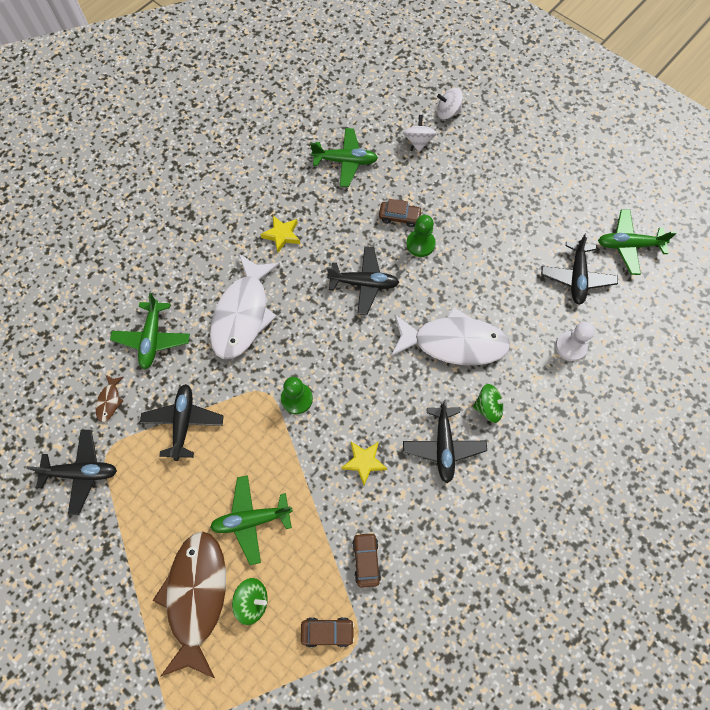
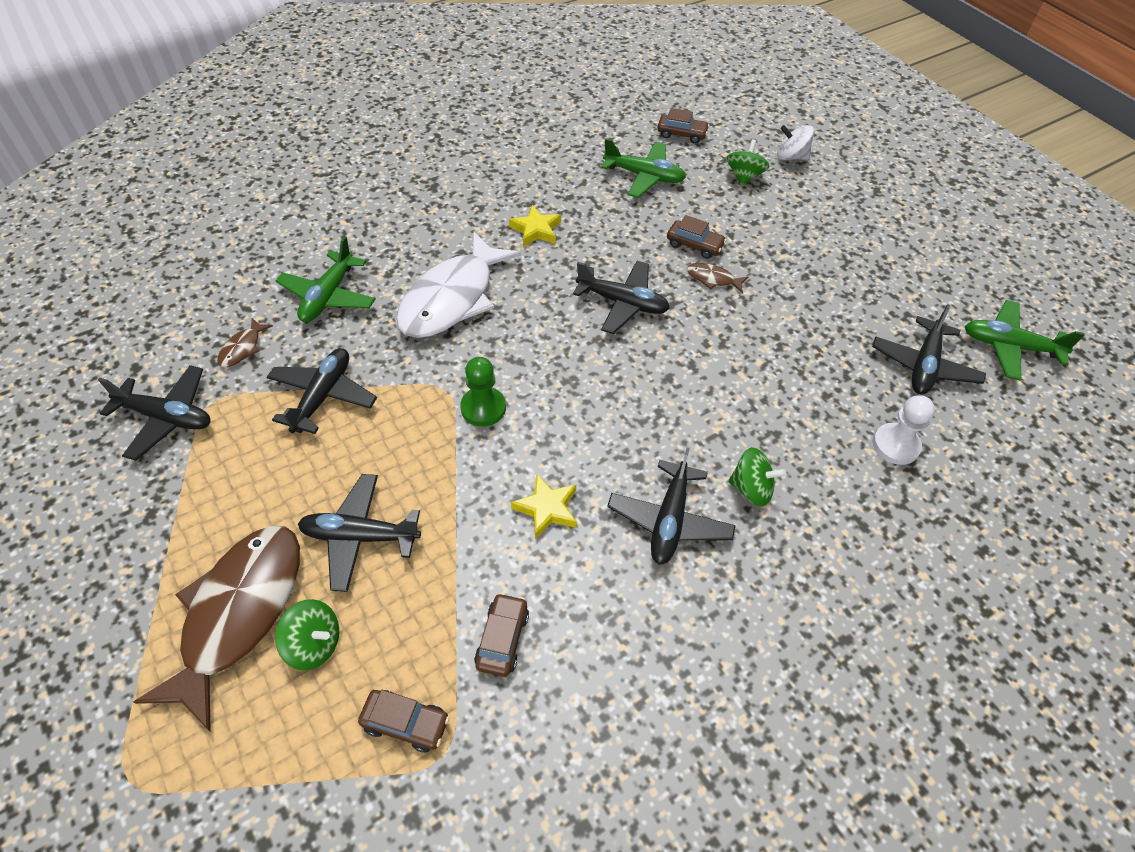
camera: 15 degrees right, 15 degrees down
green plane [210,475,293,565] -> black plane [298,474,421,592]
white fish [391,307,510,365] -> none
white spinning top [403,115,436,152] -> green spinning top [727,139,770,186]
green pawn [406,215,436,257] -> brown fish [687,263,748,293]
none -> brown car [657,108,709,144]

